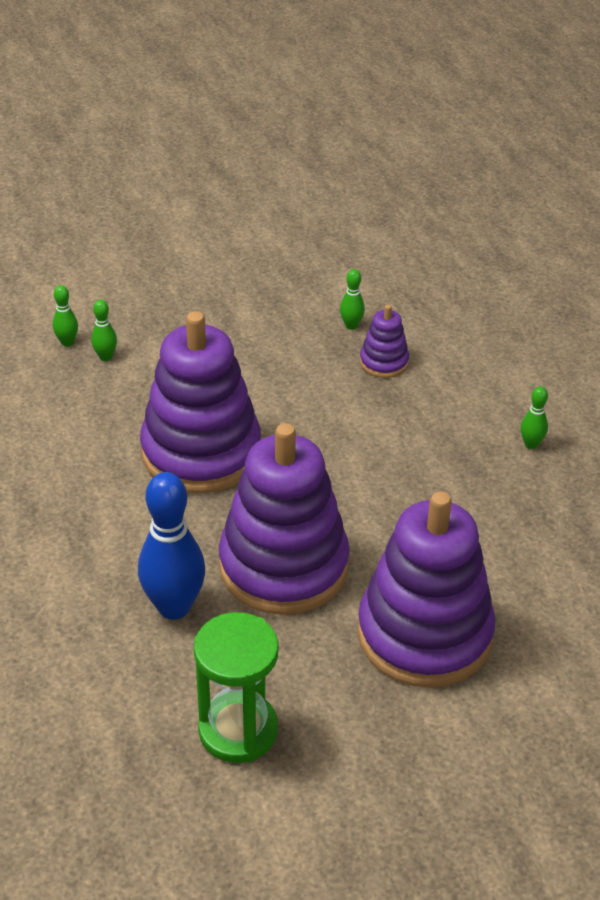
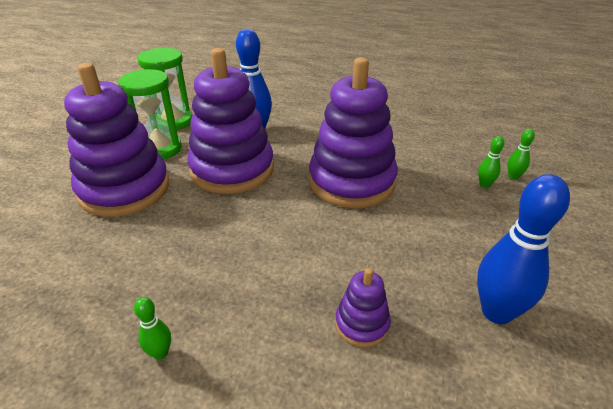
camera: 130 degrees right, 5 degrees down
green bowling pin [340,269,365,330] -> none
none -> green hourglass [118,69,182,160]
none -> blue bowling pin [477,174,570,324]

